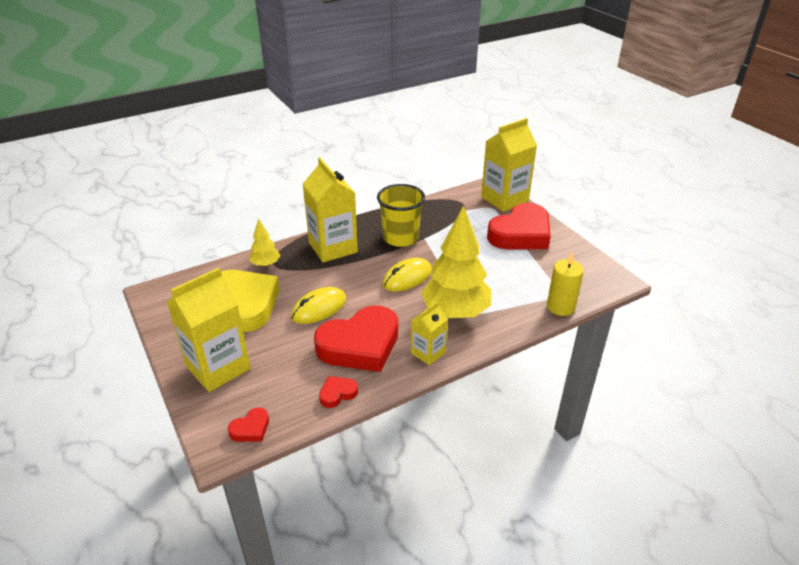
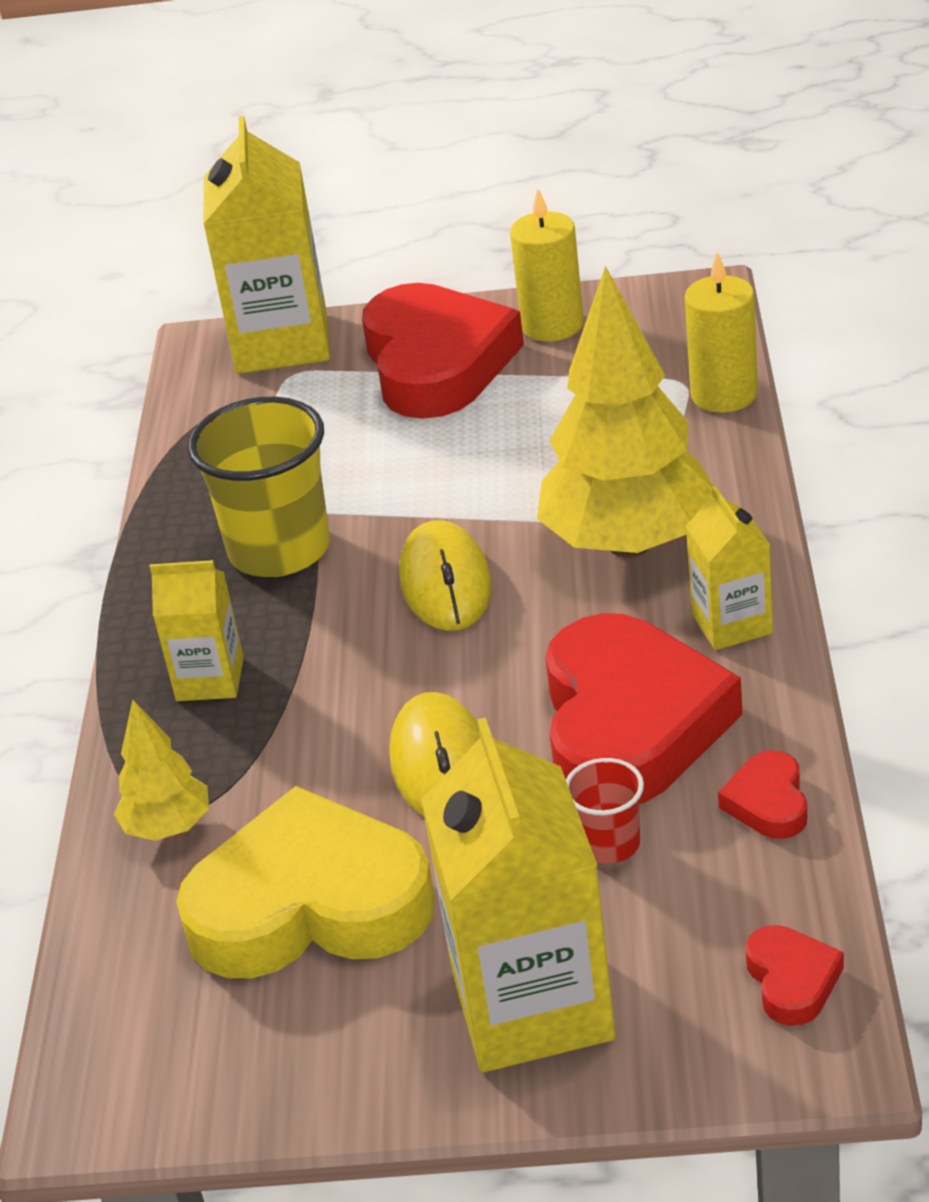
camera: 55 degrees left, 0 degrees up
yellow carton [303,158,358,263] -> yellow carton [150,560,244,701], size x0.54
none -> yellow candle [510,189,584,341]
none -> red cup [566,758,644,864]

